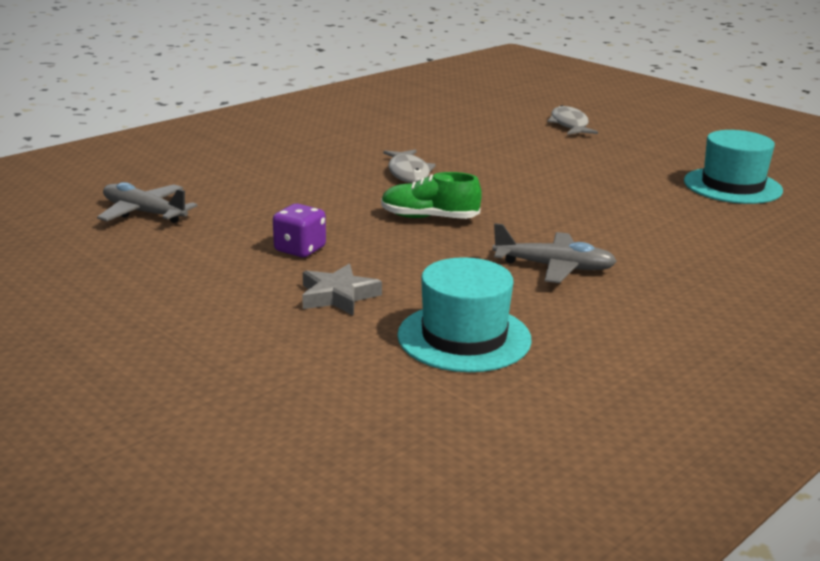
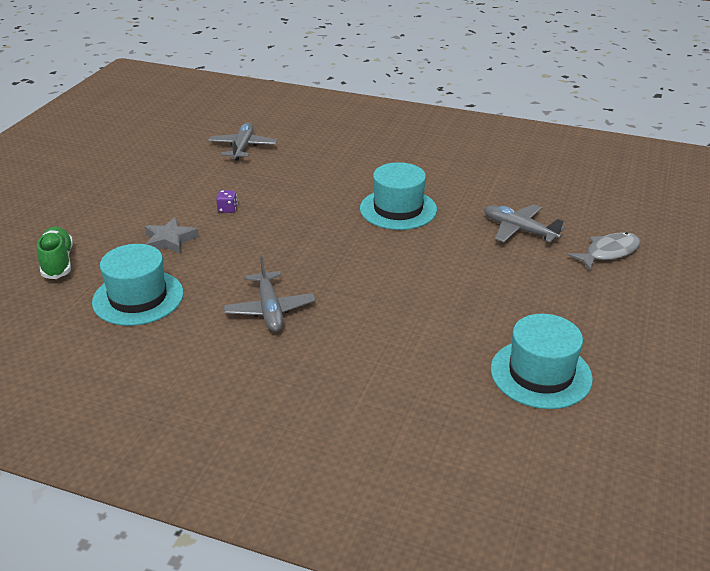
camera: 65 degrees right, 10 degrees up
purple dice [273,204,326,257] -> purple dice [216,190,237,213], size x0.63
green shoe [381,172,482,219] -> green shoe moved to [37,227,73,279]
grey fish [383,149,436,183] -> turquoise hat [360,162,437,230]
none -> grey plane [484,204,565,242]

